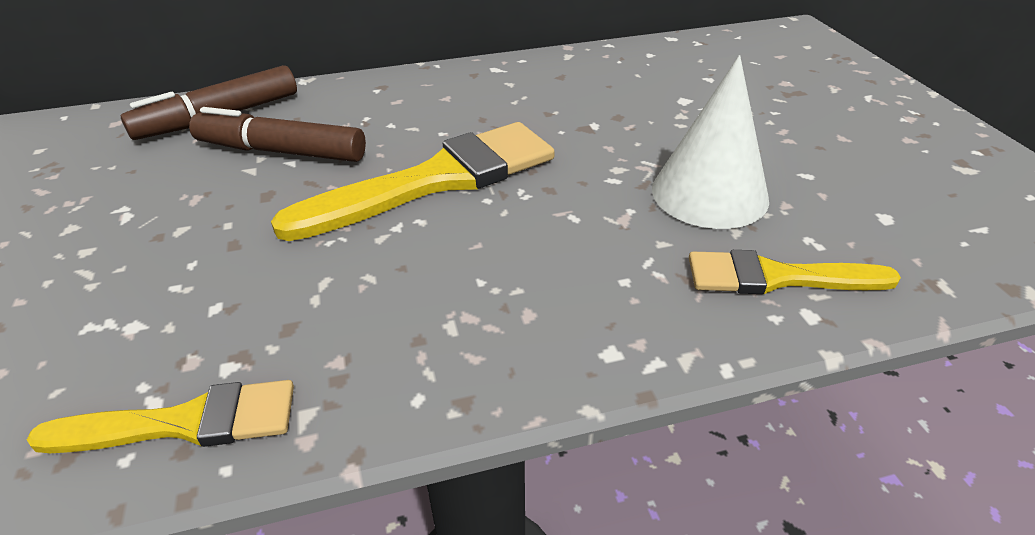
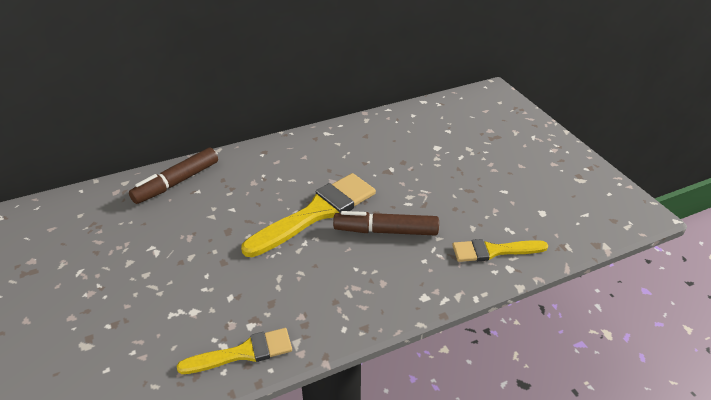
camera: 10 degrees left, 0 degrees up
brown marker [189,107,366,162] -> brown marker moved to [333,211,439,236]
white cone [652,55,769,229] -> none

